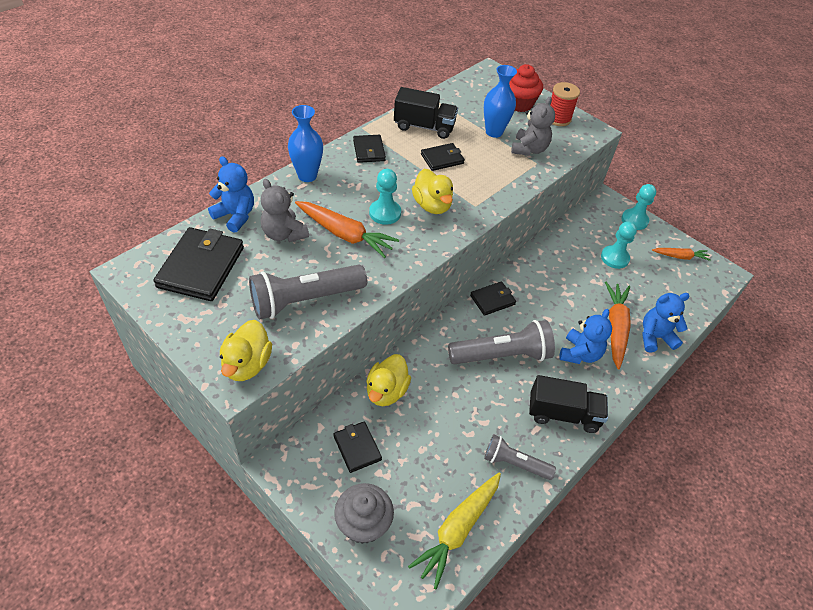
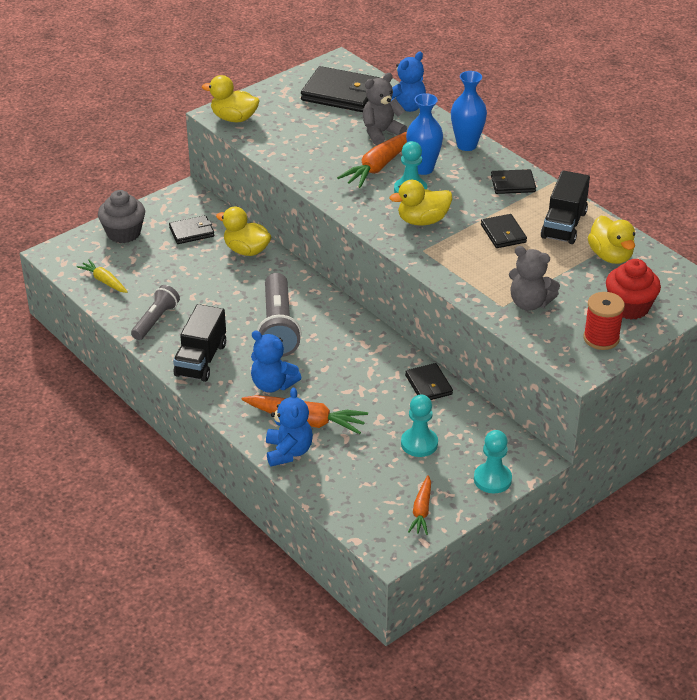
camera: 100 degrees right, 10 degrees down
grey flashlight [249,265,367,320] -> none
yellow carrot [408,472,501,589] -> yellow carrot [77,259,128,293], size x0.59
black wallet [470,282,516,316] -> black wallet moved to [405,363,453,400]
blue vase [484,65,517,138] -> blue vase moved to [406,93,443,175]
none -> yellow duck [588,216,635,264]

